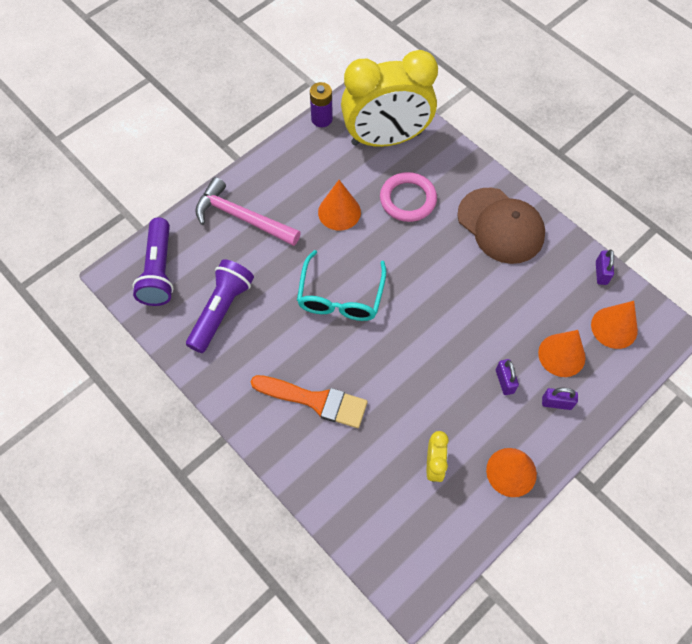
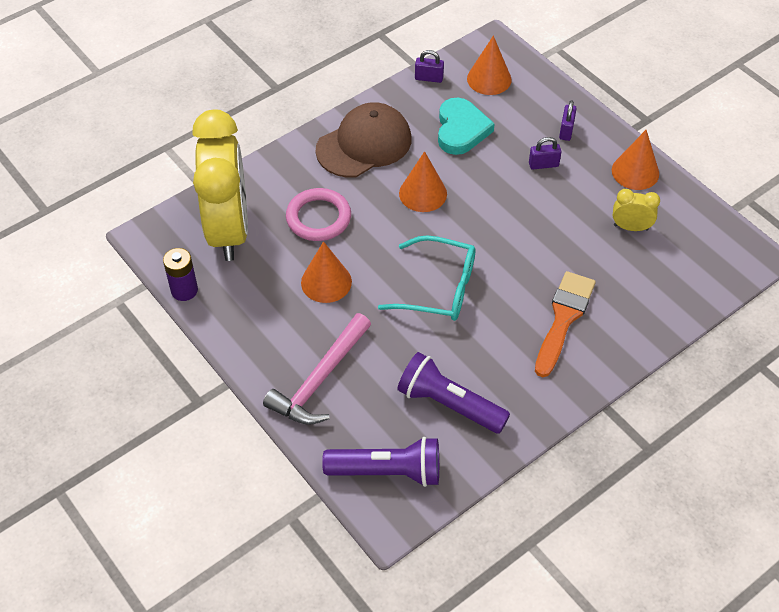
camera: 85 degrees left, 10 degrees down
orange cone [538,330,585,377] -> orange cone moved to [399,151,447,212]
none -> turquoise heart [438,98,495,155]

